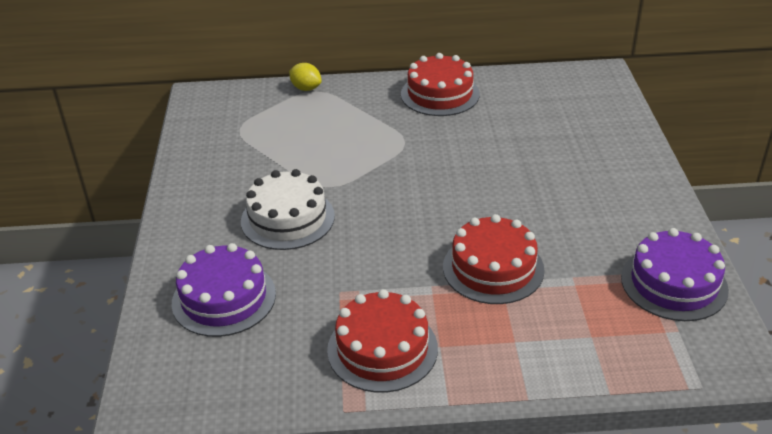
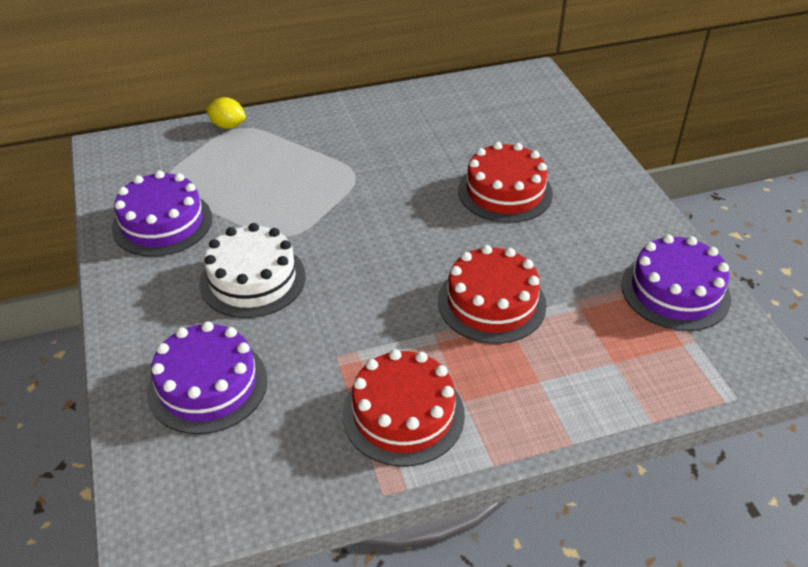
camera: 15 degrees left, 5 degrees up
red cake [401,53,480,116] -> red cake moved to [458,142,553,223]
none -> purple cake [112,170,212,257]

